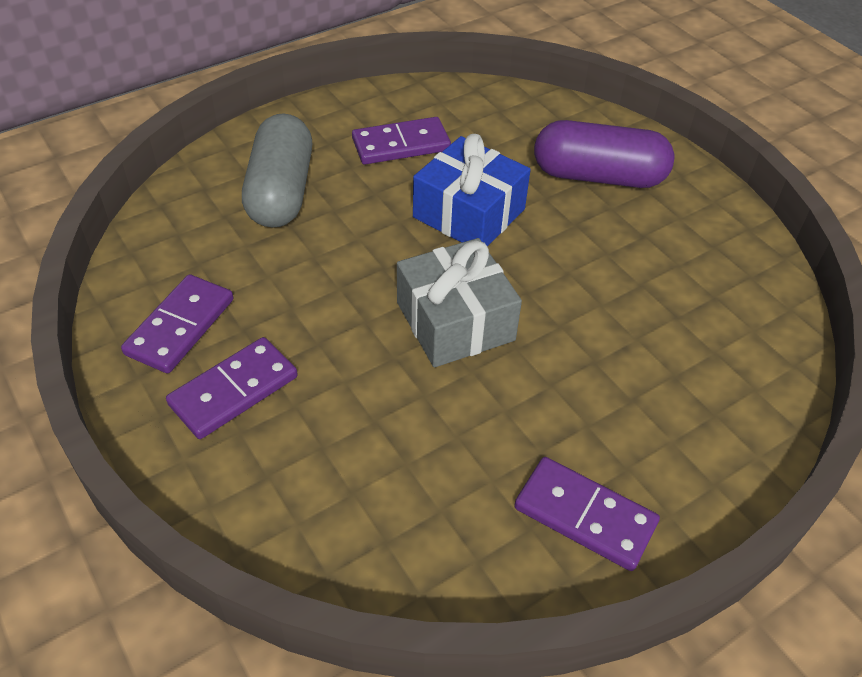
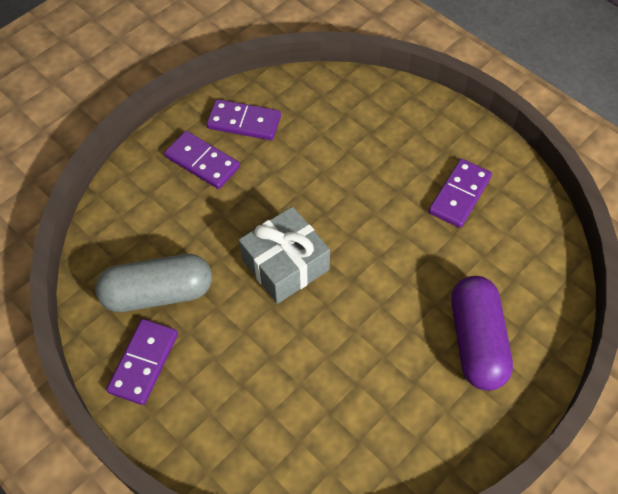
camera: 80 degrees right, 10 degrees up
grey capsule [242,113,312,228] -> grey capsule moved to [95,254,212,312]
purple domino [352,117,451,165] -> purple domino turned 60 degrees clockwise [429,159,492,228]
blue gift [413,134,531,246] -> none

